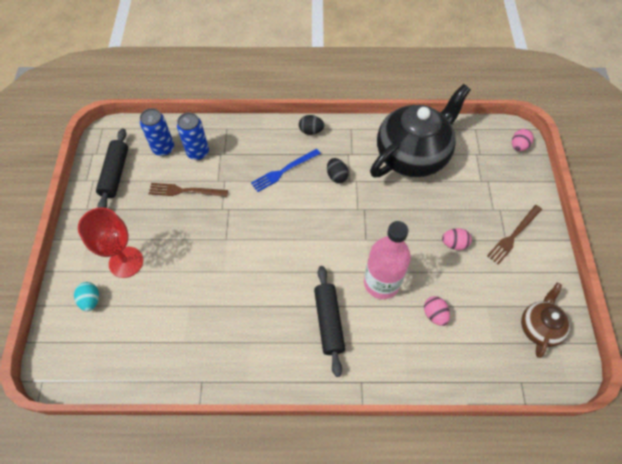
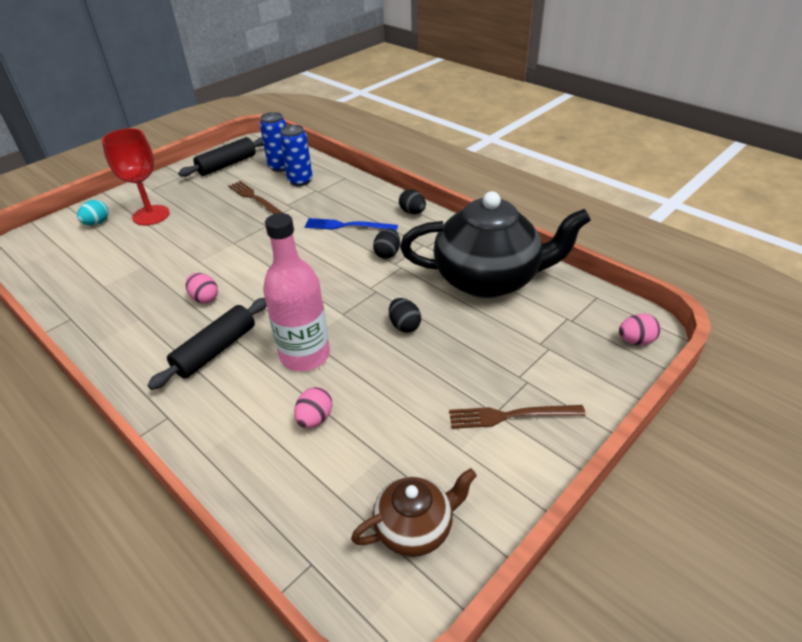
camera: 45 degrees right, 20 degrees down
pink egg [442,228,472,250] -> pink egg moved to [186,273,218,304]
none -> black egg [389,298,421,333]

